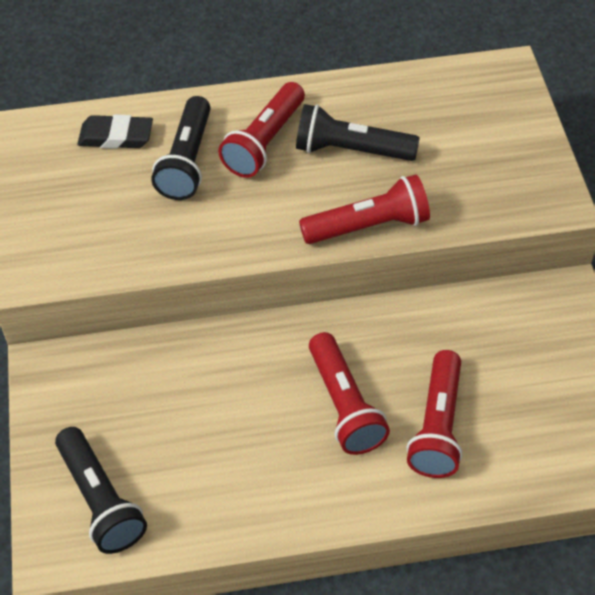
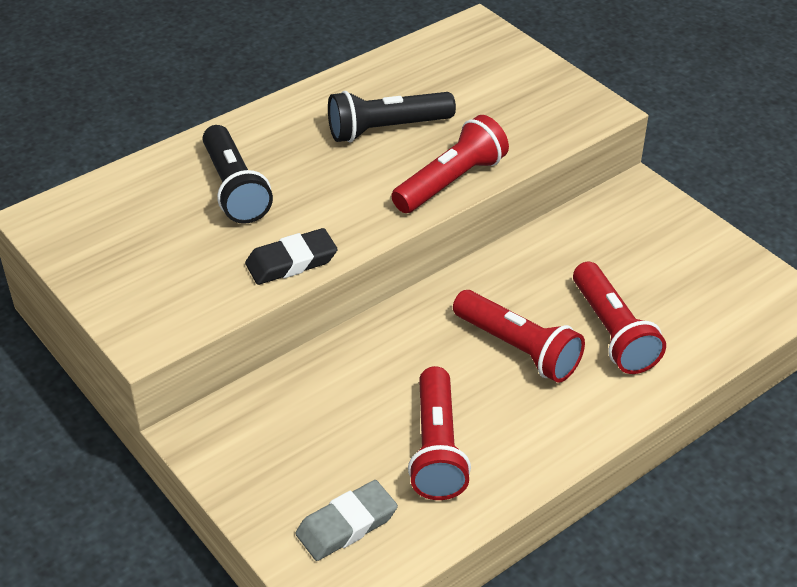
camera: 30 degrees left, 10 degrees down
black flashlight [55,427,147,554] -> grey eraser [295,480,398,561]
black eraser [77,114,153,149] -> black eraser moved to [245,228,338,285]
red flashlight [218,82,305,178] -> red flashlight moved to [408,366,471,500]

